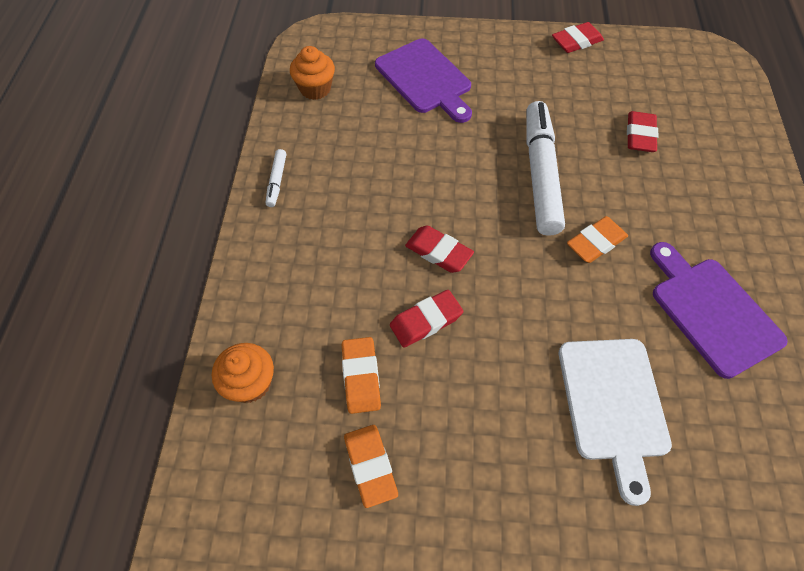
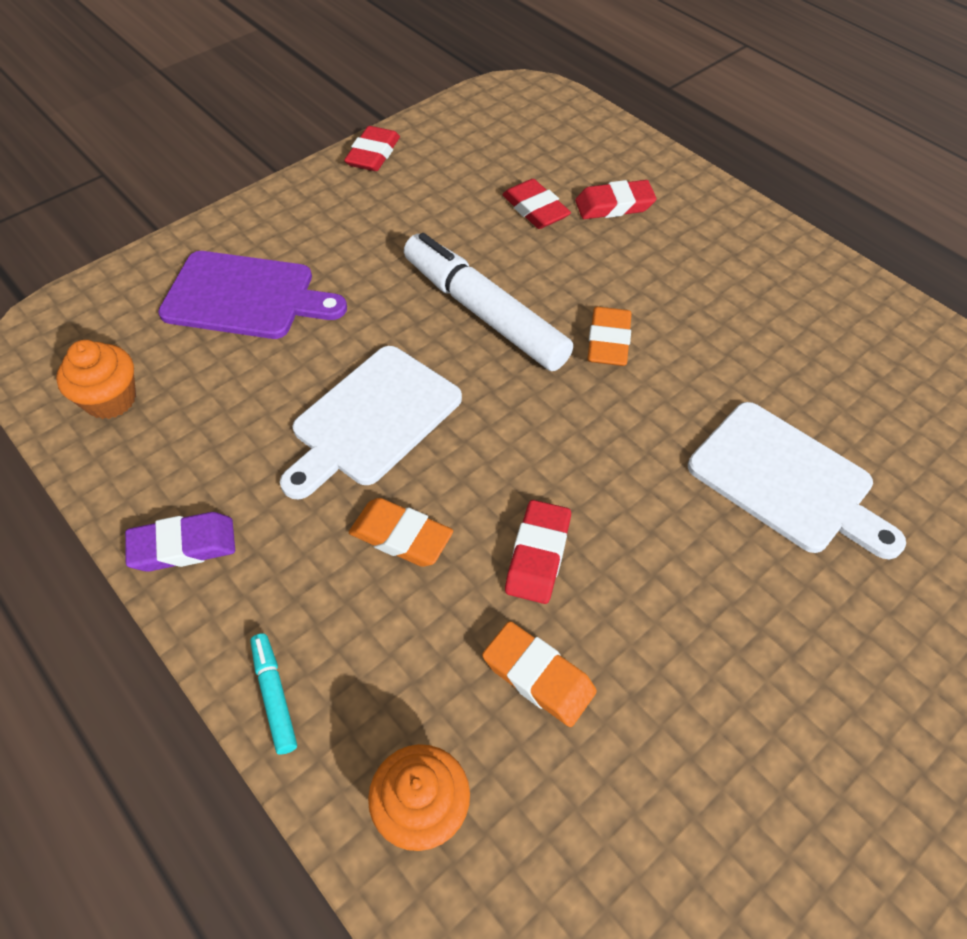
camera: 45 degrees left, 5 degrees down
white marker [266,149,286,207] -> purple eraser [125,512,235,571]
orange eraser [344,425,398,508] -> orange eraser moved to [349,498,453,567]
red eraser [405,226,474,273] -> red eraser moved to [575,180,656,219]
purple cutting board [650,242,788,379] -> none
none -> turquoise marker [250,633,297,755]
none -> white cutting board [280,346,462,500]

